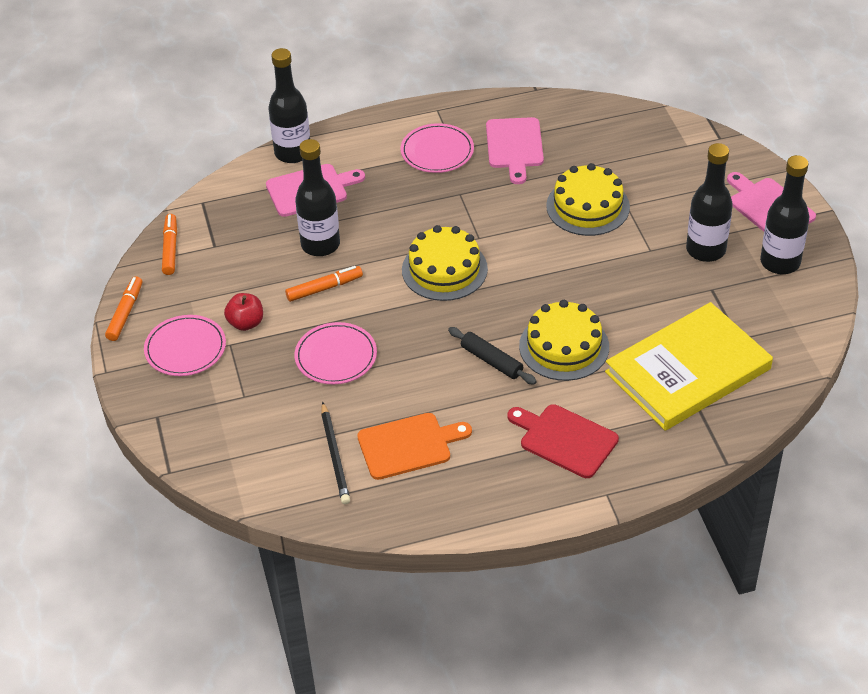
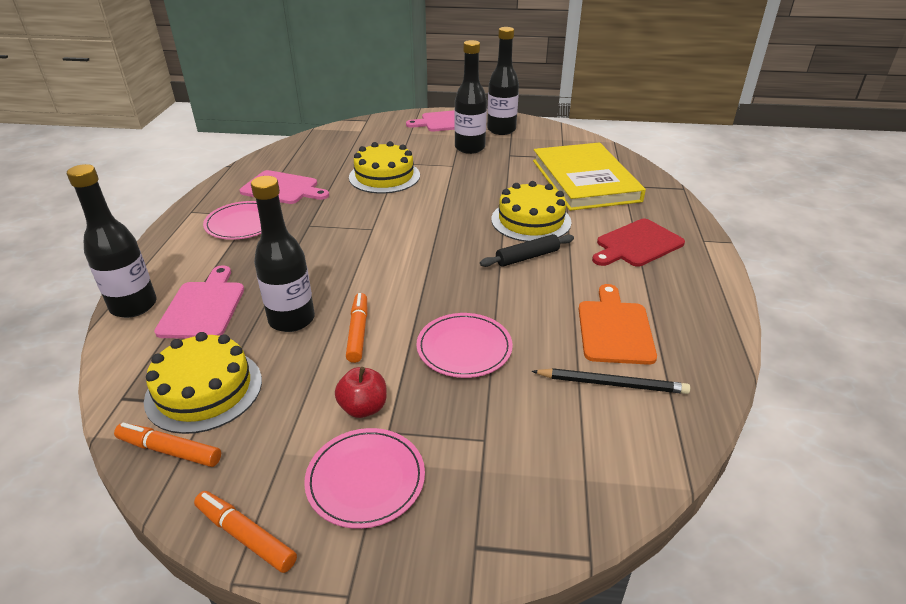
camera: 70 degrees left, 10 degrees down
yellow cake [402,225,488,301] -> yellow cake moved to [144,332,262,434]

